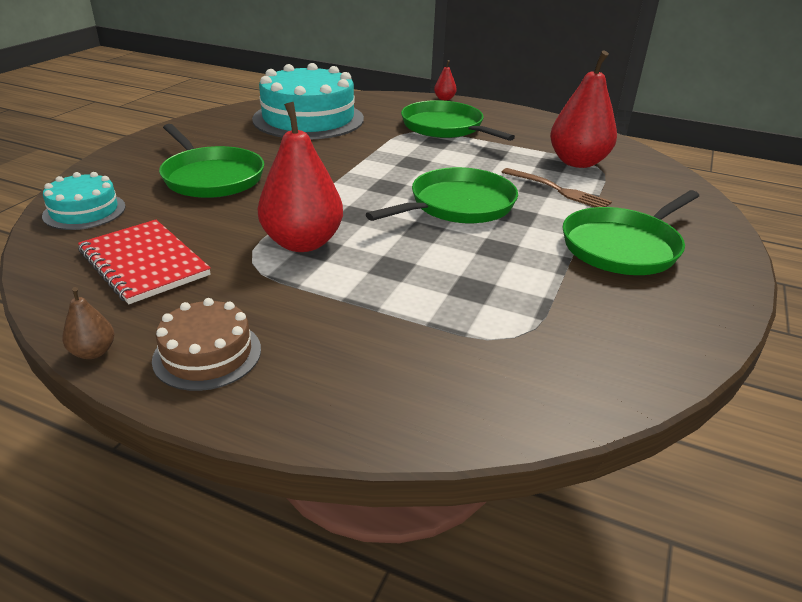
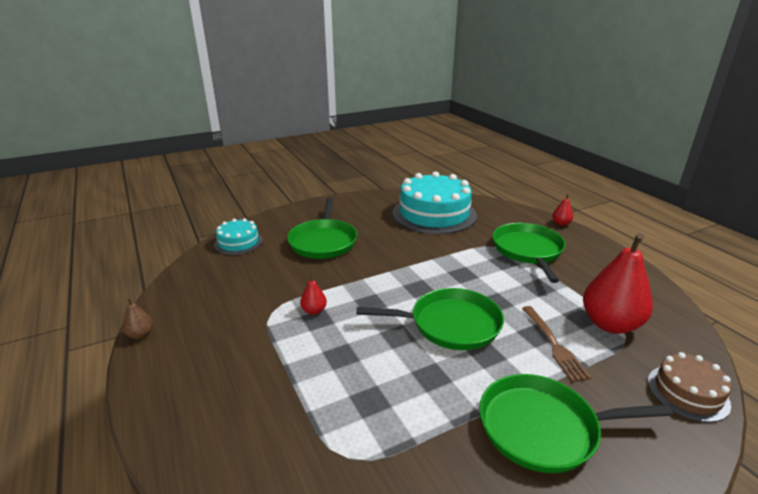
camera: 40 degrees right, 5 degrees down
red notebook [78,220,211,304] -> none
brown cake [152,298,261,391] -> brown cake moved to [648,352,732,422]
red pear [258,102,343,252] -> red pear [300,273,327,315], size x0.44

